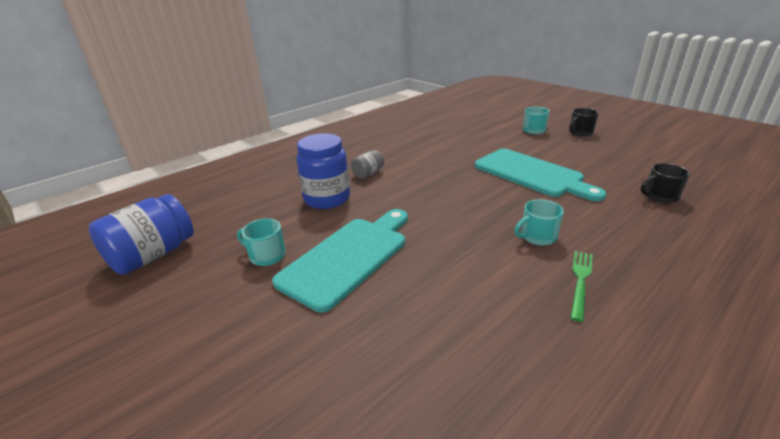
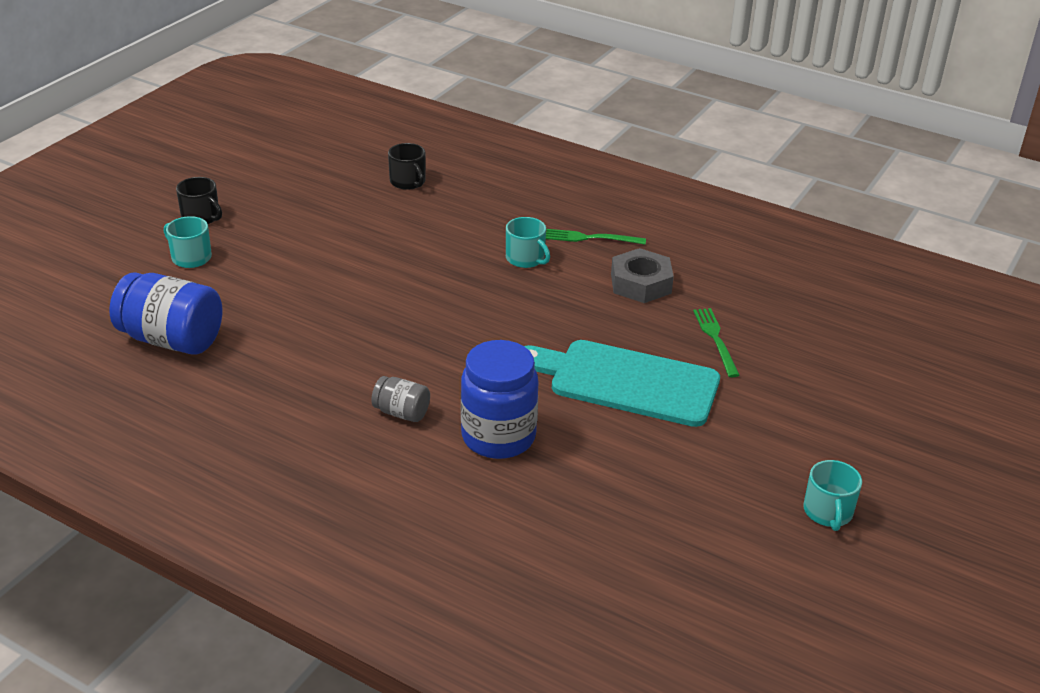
camera: 110 degrees left, 5 degrees up
blue jar [88,194,194,275] -> blue jar moved to [110,272,222,355]
turquoise mug [237,218,286,266] -> turquoise mug moved to [804,460,862,531]
turquoise cutting board [475,149,606,201] -> none
none -> grey nut [611,248,674,303]
none -> green fork [693,308,740,377]

